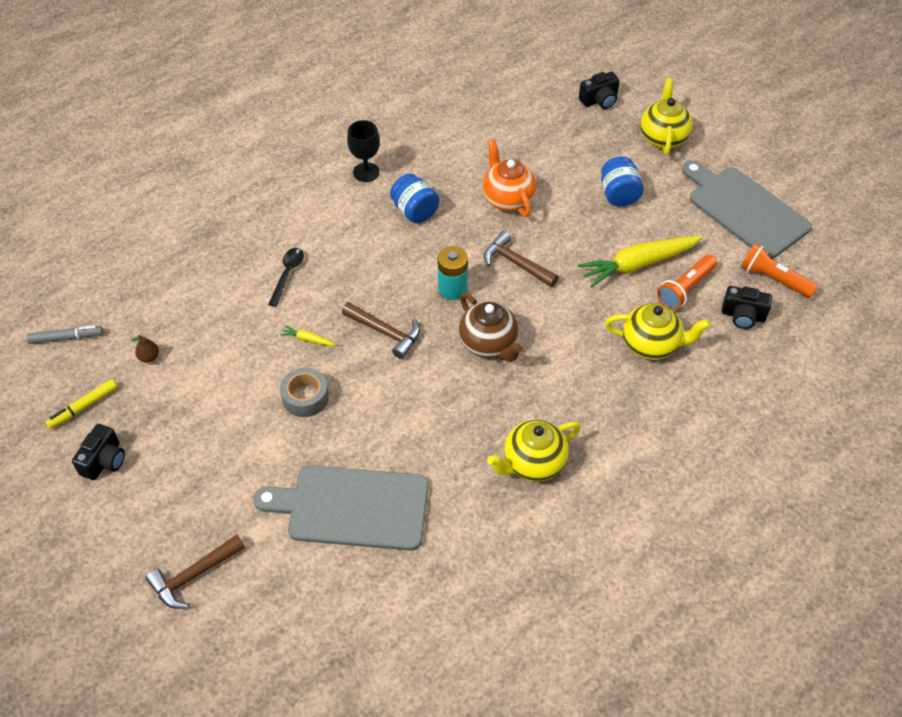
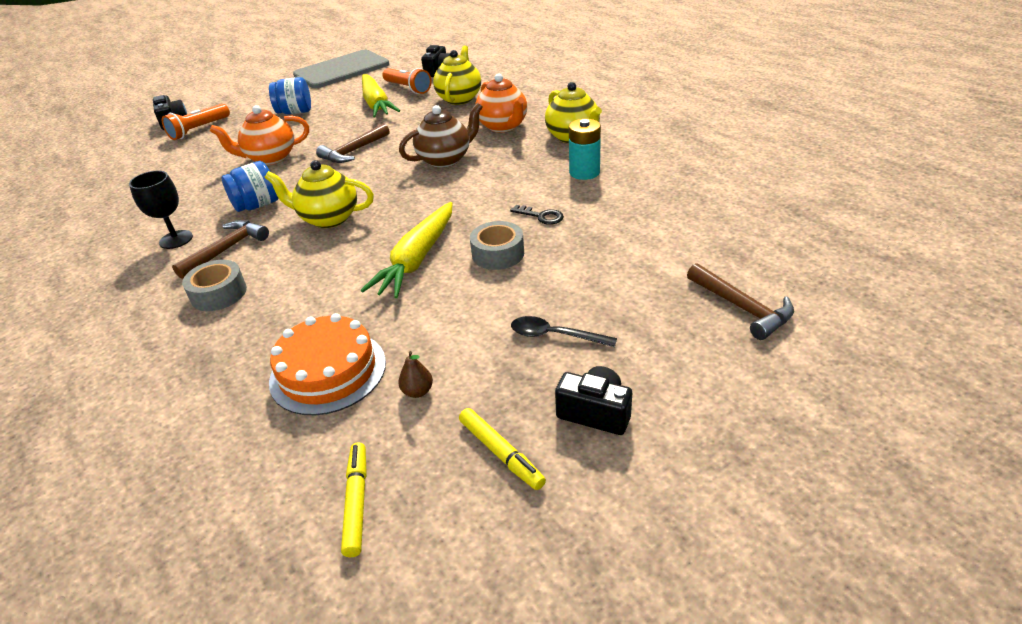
camera: 85 degrees left, 15 degrees down
grey marker [27,325,103,344] -> yellow marker [341,443,367,557]
grey cutting board [253,465,429,551] -> none
black spoon [268,248,304,307] -> black spoon moved to [511,316,617,347]
yellow carrot [280,325,336,346] -> yellow carrot [361,202,453,298], size x2.42
brown hammer [342,302,420,359] -> brown hammer moved to [172,220,269,279]
turquoise battery [438,246,468,300] -> turquoise battery moved to [569,119,601,180]
yellow teapot [640,78,693,155] -> yellow teapot moved to [264,160,374,228]
orange flashlight [741,243,818,298] -> orange flashlight moved to [162,104,230,140]
none -> grey tape [182,260,247,311]
none -> orange cake [269,313,386,415]
none -> orange teapot [475,73,527,132]
none -> black key [510,205,564,225]

